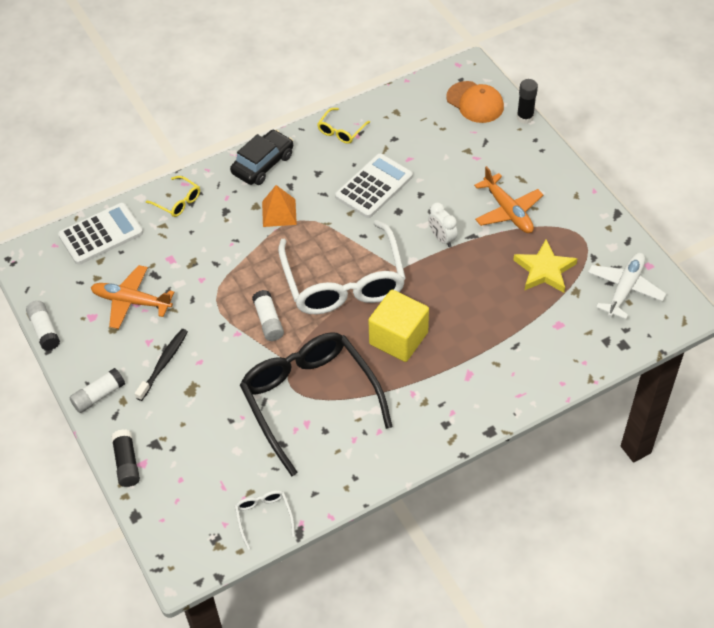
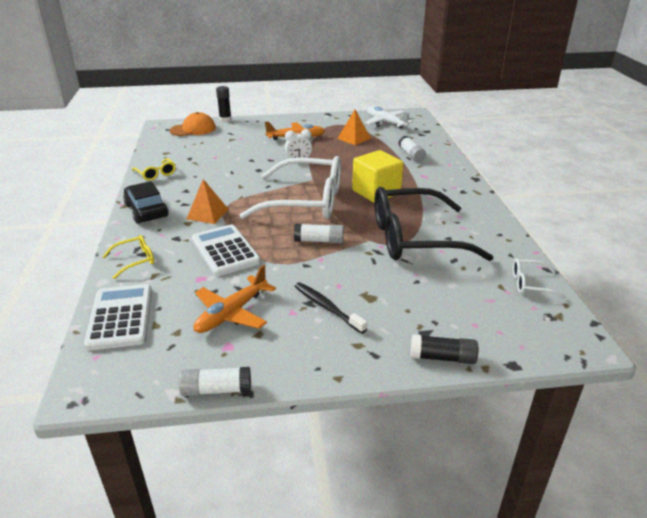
camera: 70 degrees left, 20 degrees down
white glue stick [69,368,125,413] -> white glue stick moved to [398,136,426,162]
white calculator [335,153,413,218] -> white calculator moved to [192,224,261,276]
yellow star [513,240,577,293] -> orange pyramid [337,110,371,145]

